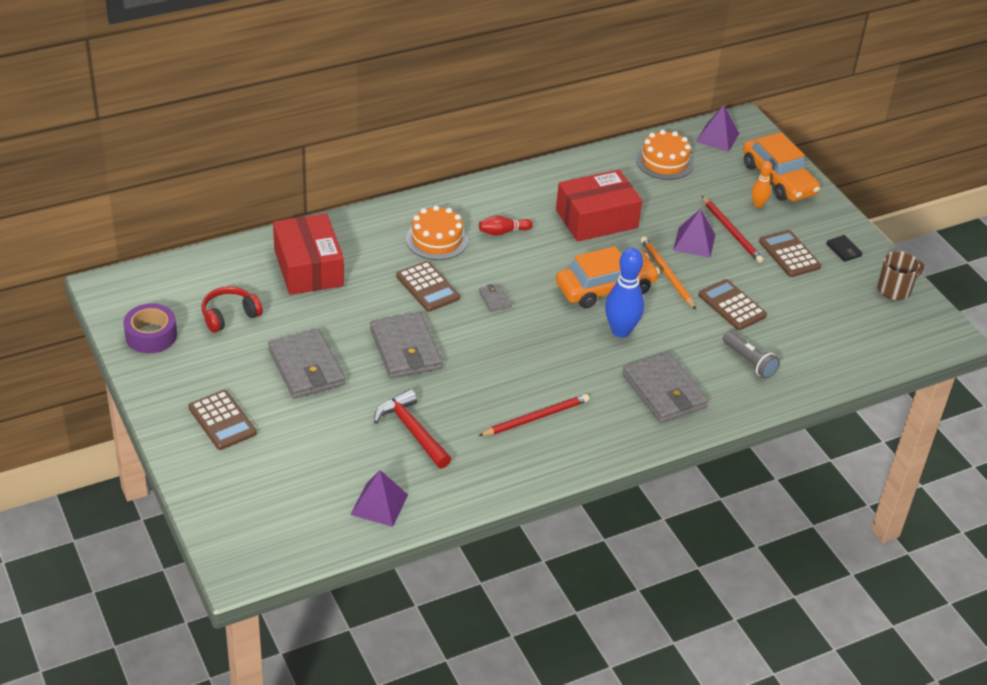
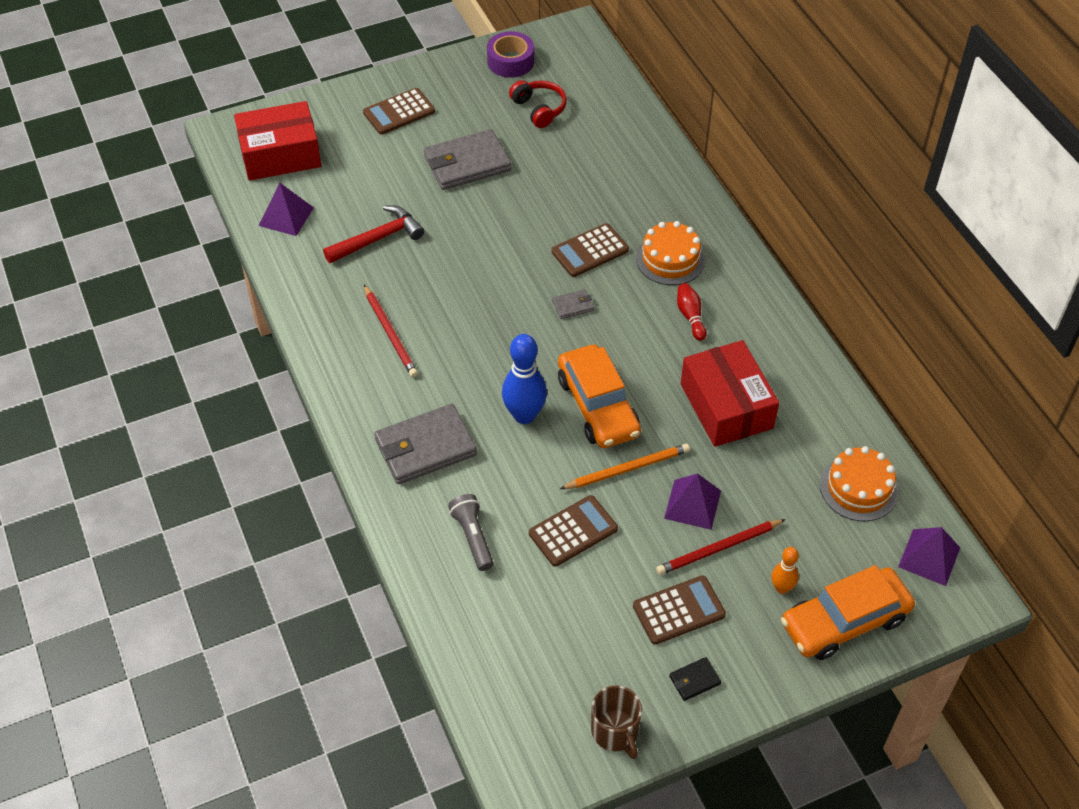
camera: 95 degrees right, 10 degrees up
red box [273,214,344,295] -> red box moved to [234,101,321,181]
grey wallet [370,312,443,378] -> none
grey flashlight [723,331,780,379] -> grey flashlight turned 105 degrees clockwise [448,494,494,571]

